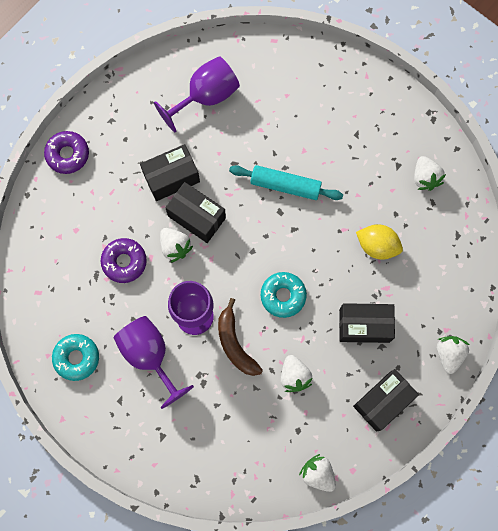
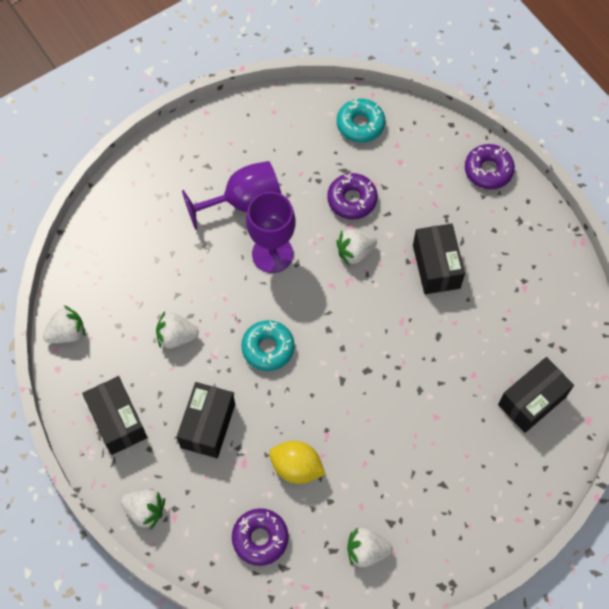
camera: 105 degrees right, 10 degrees down
turquoise donut [52,334,99,381] -> turquoise donut moved to [337,99,385,143]
purple goblet [154,56,240,132] -> none
black box [165,182,226,243] -> black box moved to [498,357,574,433]
brown banana [218,298,263,376] -> none
turquoise rolling pin [229,165,343,200] -> none
yellow lemon [356,224,403,260] -> yellow lemon turned 75 degrees clockwise [269,441,326,484]
none -> purple donut [232,508,289,566]

